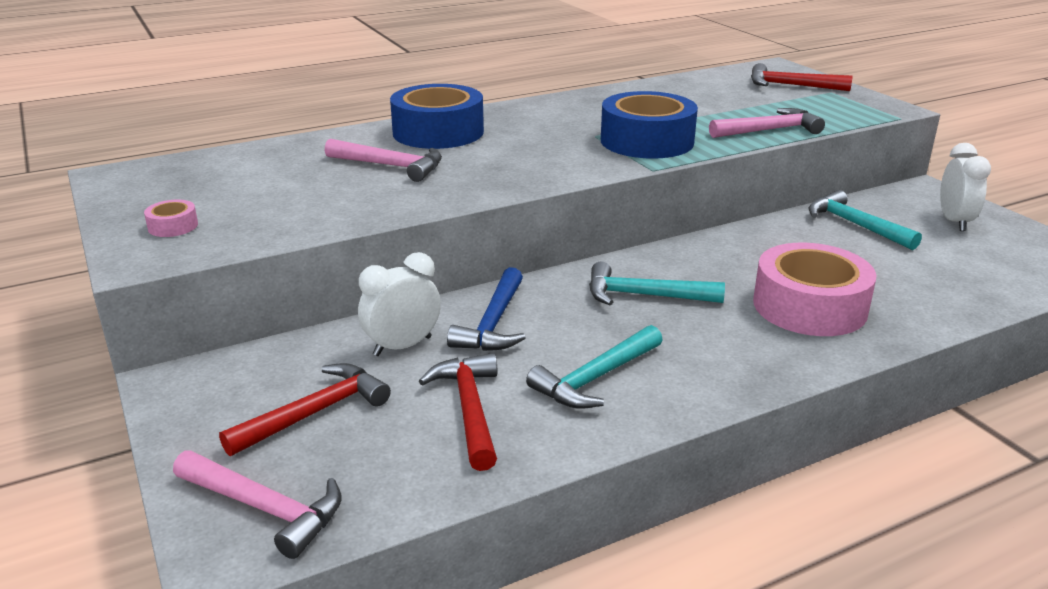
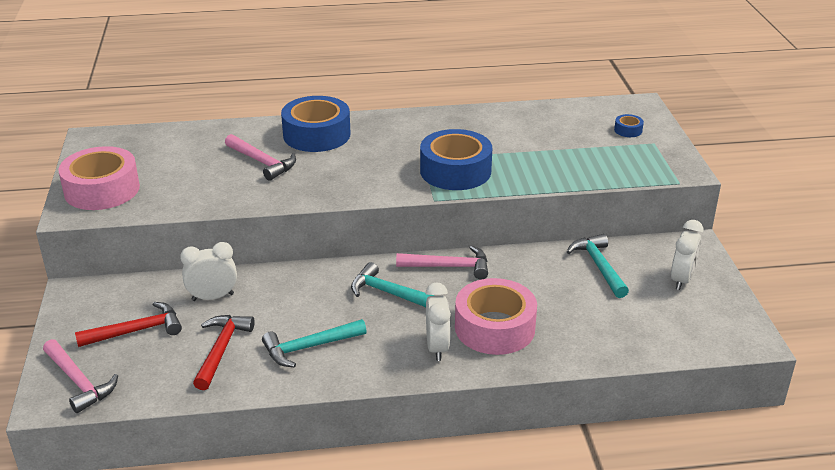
camera: 20 degrees right, 5 degrees up
pink tape [144,199,198,237] -> pink tape [58,146,140,210], size x2.41
blue hammer [447,267,526,351] -> none
pink hammer [709,108,825,138] -> pink hammer moved to [396,246,488,279]
red hammer [751,63,853,91] -> blue tape [614,114,644,137]
none -> white clock [425,282,451,361]

